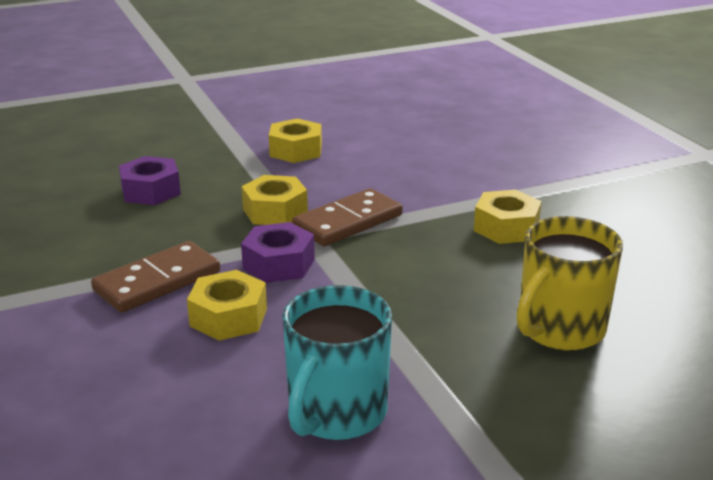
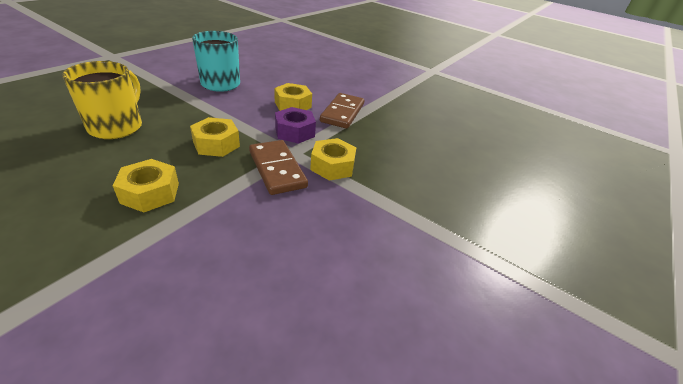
camera: 145 degrees right, 10 degrees up
purple nut [119,156,181,205] -> none
yellow nut [269,118,322,163] -> yellow nut moved to [190,117,240,157]
brown domino [292,188,403,246] -> brown domino turned 45 degrees counterclockwise [249,140,308,195]

